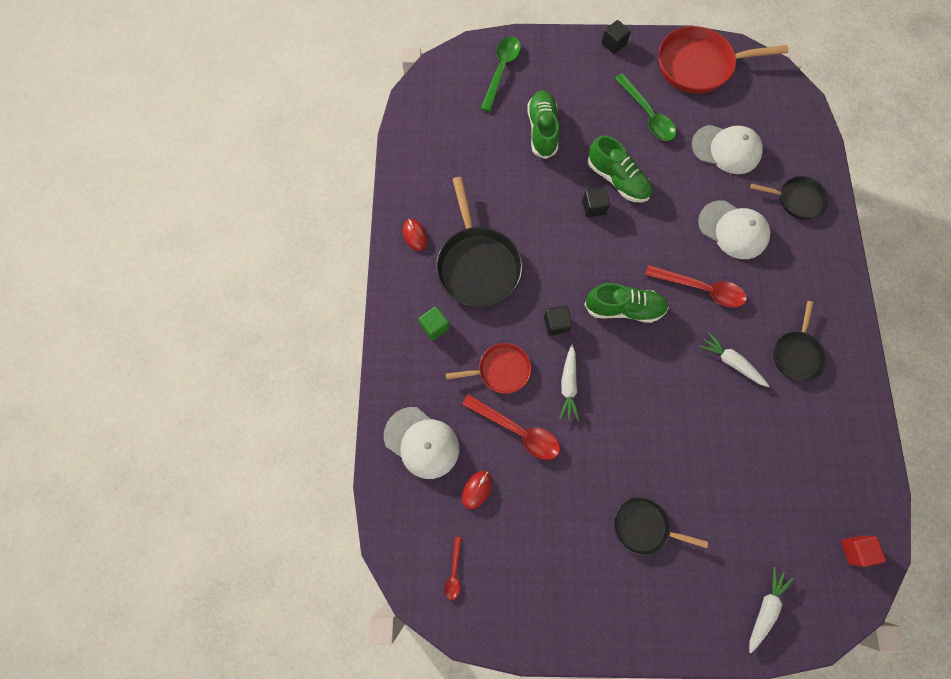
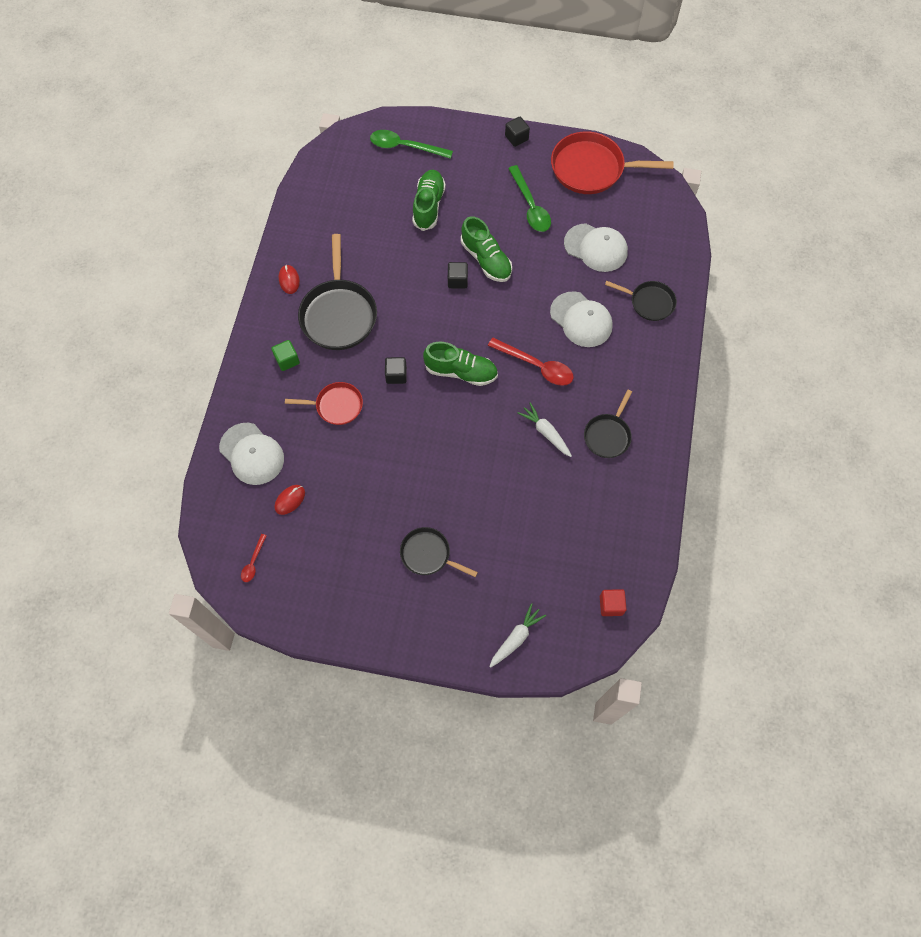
camera: 10 degrees right, 5 degrees down
red spoon [462,394,560,460] -> none
green spoon [481,36,521,112] -> green spoon turned 105 degrees counterclockwise [370,130,453,159]
white carrot [559,345,580,421] -> none

